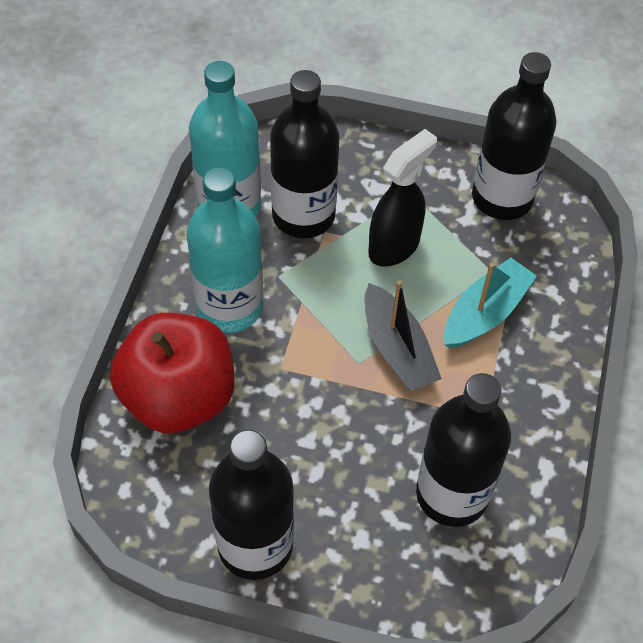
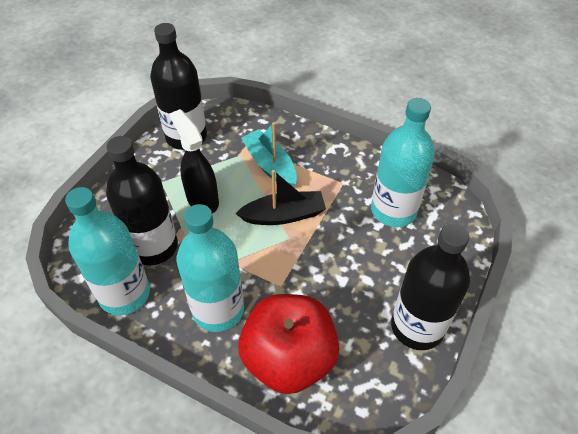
camera: 75 degrees left, 5 degrees down
black bottle [416,373,511,527] -> turquoise bottle [371,98,435,227]

